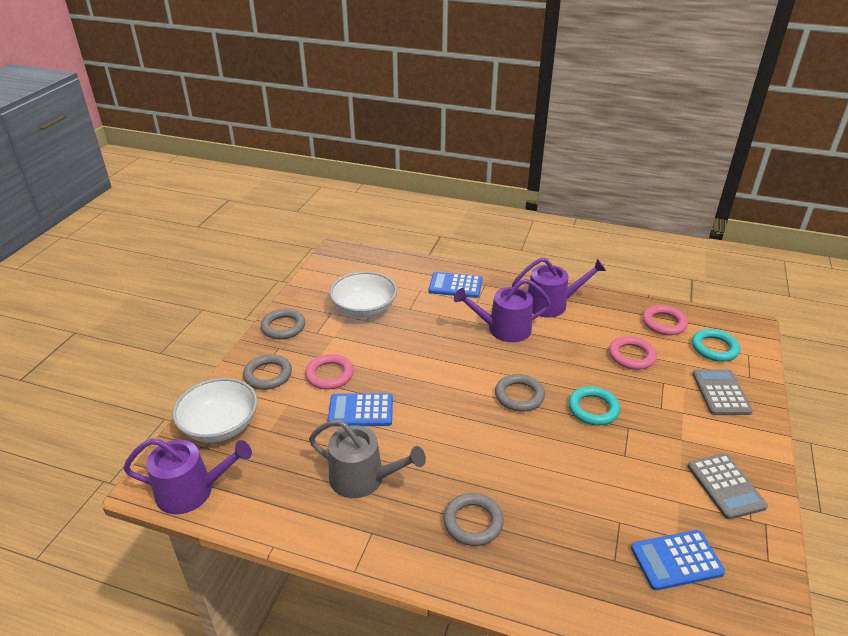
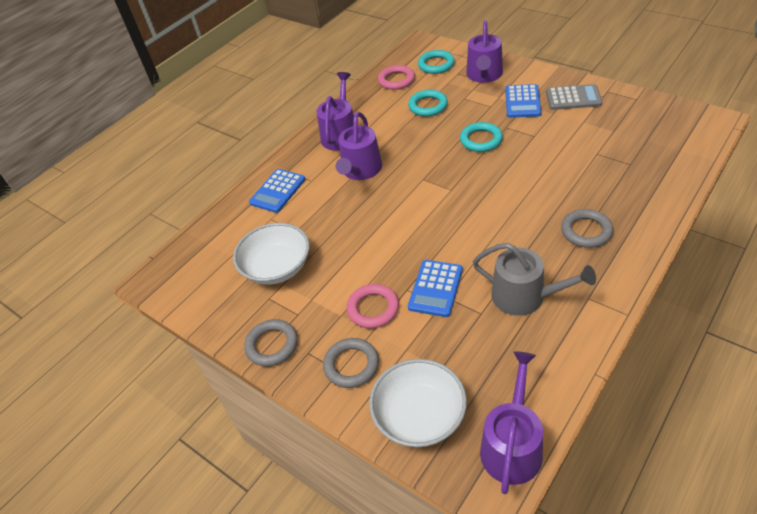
camera: 65 degrees left, 10 degrees up
grey watering can [309,419,426,498] -> grey watering can turned 75 degrees clockwise [473,243,596,316]
grey ring [495,374,545,412] -> none
pink ring [609,336,657,370] -> turquoise ring [408,90,448,116]
blue calculator [631,530,725,590] -> blue calculator moved to [505,84,541,118]
grey calculator [692,369,753,415] -> purple watering can [466,20,503,83]

